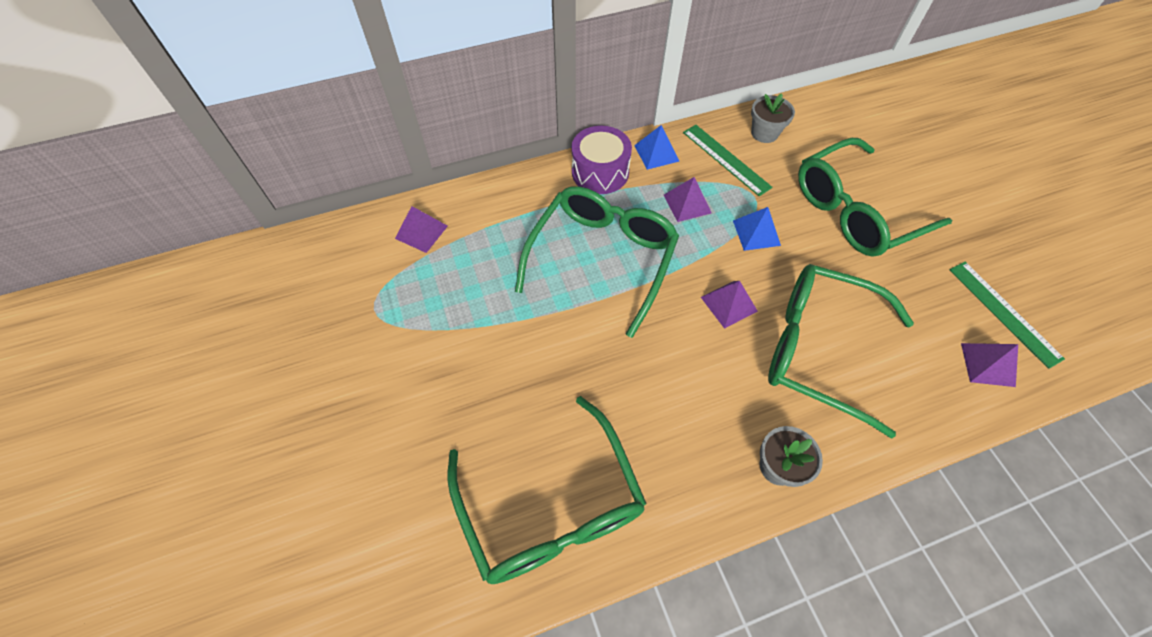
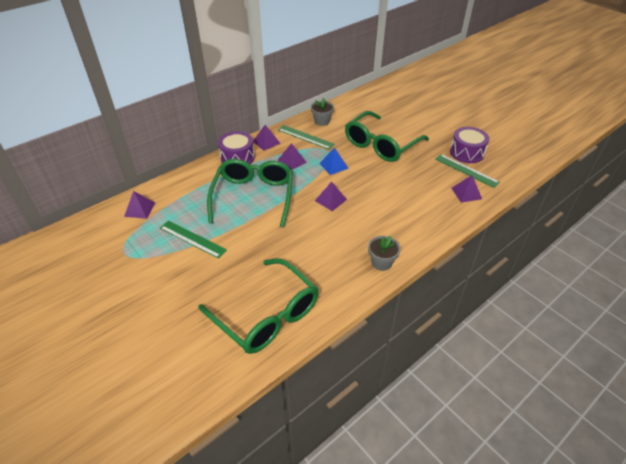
camera: 20 degrees left, 15 degrees down
blue pyramid [634,125,679,170] -> purple pyramid [253,125,281,151]
green glasses [768,264,914,438] -> none
none -> green ruler [160,220,227,259]
none -> purple drum [450,127,489,163]

